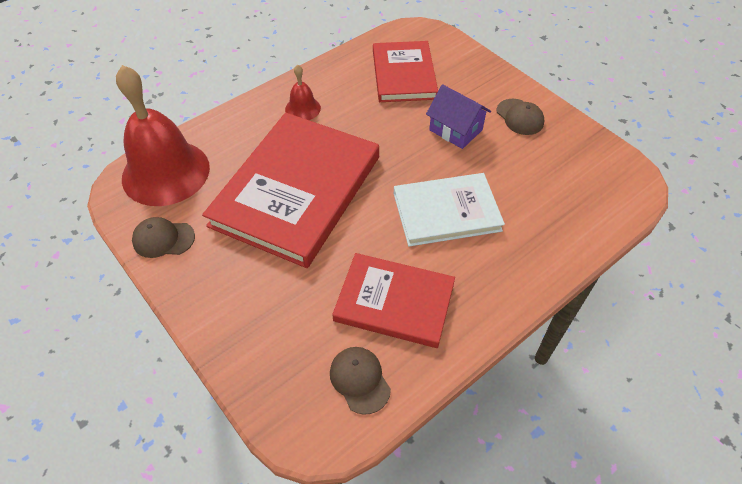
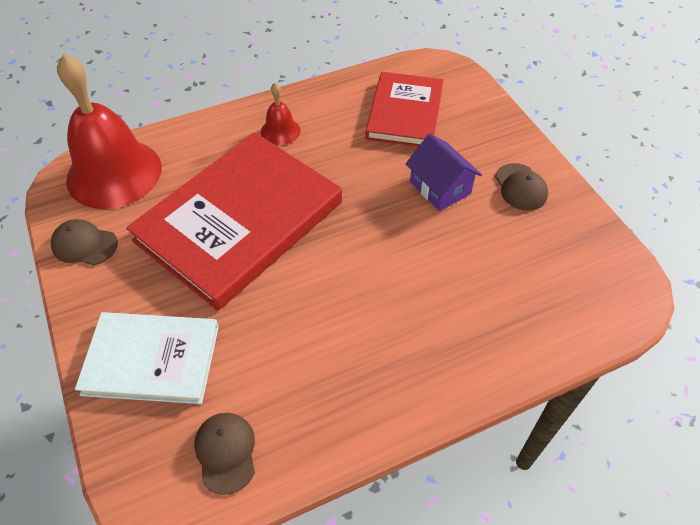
camera: 15 degrees right, 0 degrees up
red book [332,253,455,348] -> none
white book [394,173,505,246] -> white book moved to [75,312,219,404]

